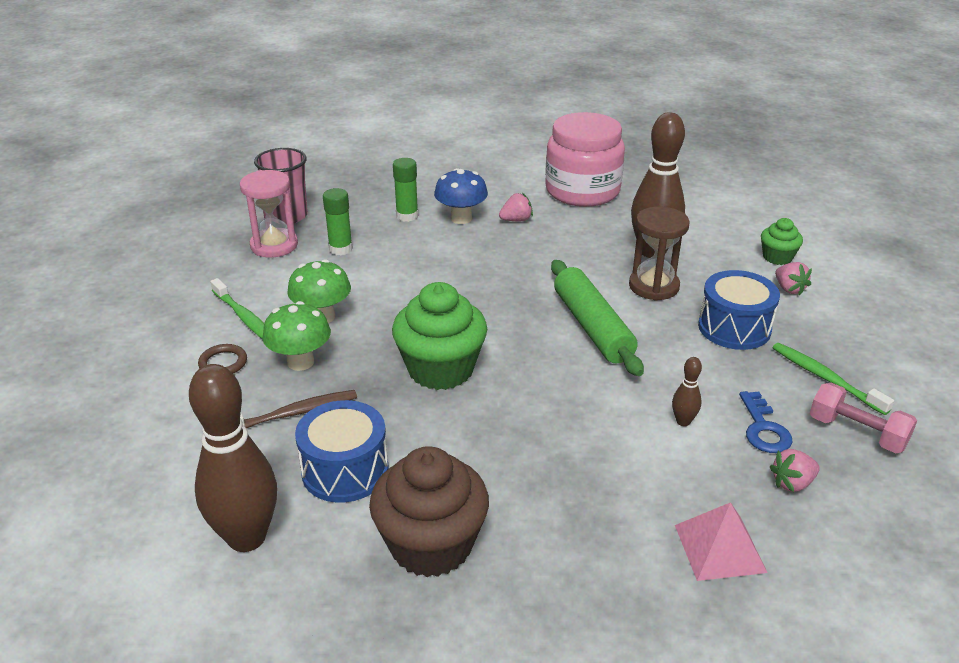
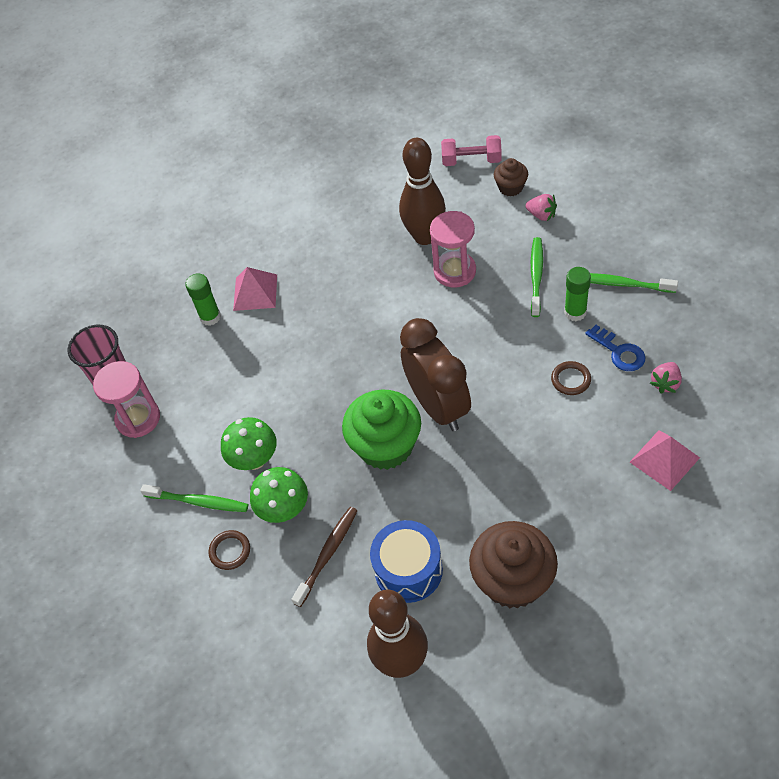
camera: 30 degrees left, 20 degrees up
green glue stick [323,188,353,255] -> green glue stick moved to [564,267,591,321]
blue mushroom [434,168,488,224] -> pink pyramid [233,267,277,311]
pink strawberry [499,193,533,221] -> none
pink jar [545,112,625,207] -> none
green rolling pin [551,260,644,376] -> none
brown hourglass [629,207,690,301] -> pink hourglass [430,211,476,287]
brown bowling pin [672,357,702,426] -> brown ring [551,361,591,395]
blue drum [698,270,780,350] -> green toothbrush [531,237,543,317]
green cupcake [761,218,803,265] -> brown cupcake [494,158,528,197]
pink dumbbell [810,383,917,453] -> pink dumbbell moved to [441,135,502,166]
none -> brown clock [400,318,471,431]

